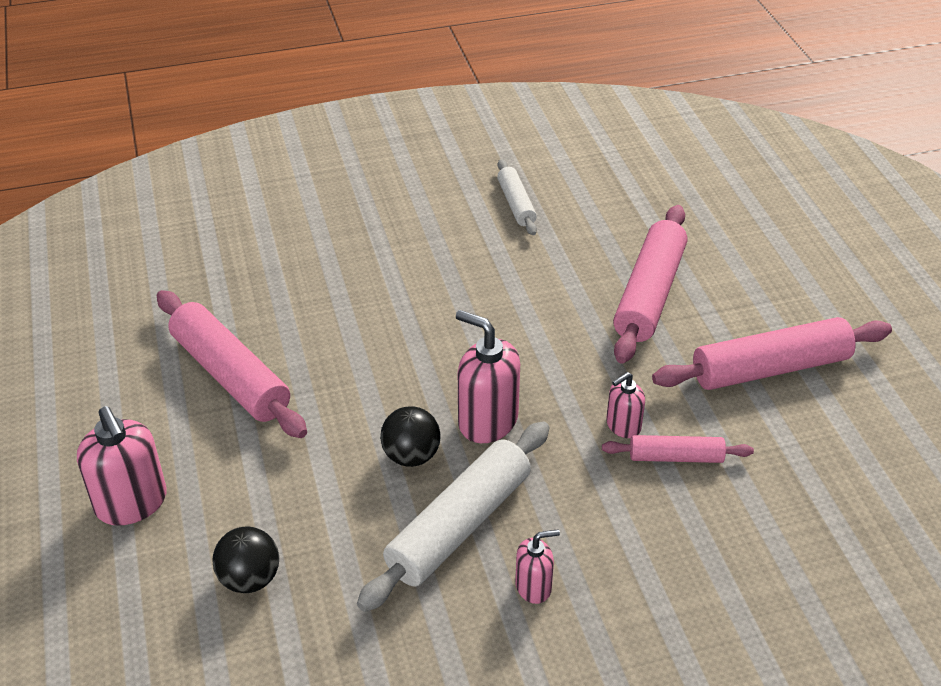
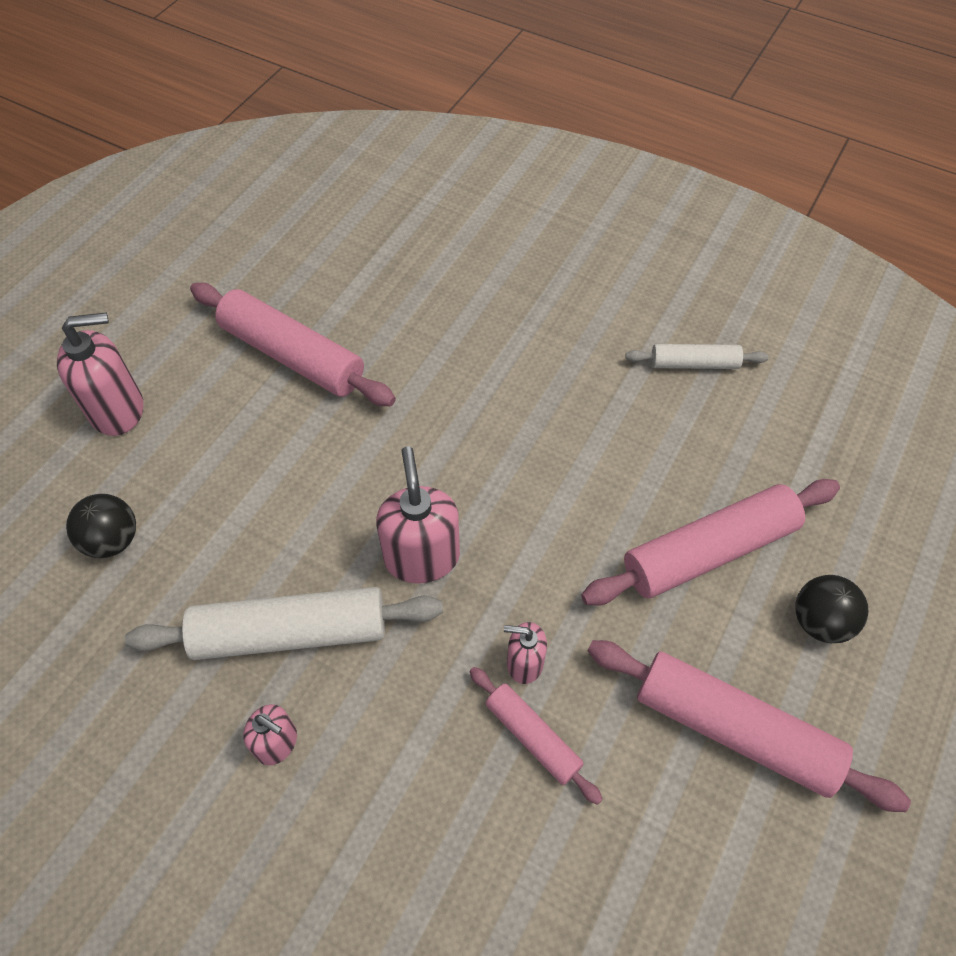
camera: 45 degrees right, 15 degrees up
pink soap dispenser [77,406,167,526] -> pink soap dispenser turned 120 degrees counterclockwise [57,312,143,436]
pink rolling pin [157,290,307,438] -> pink rolling pin turned 60 degrees counterclockwise [190,283,396,406]
black ball [380,406,441,467] -> black ball moved to [795,575,868,643]
white rolling pin [497,159,537,235] -> white rolling pin turned 60 degrees clockwise [625,344,769,369]

